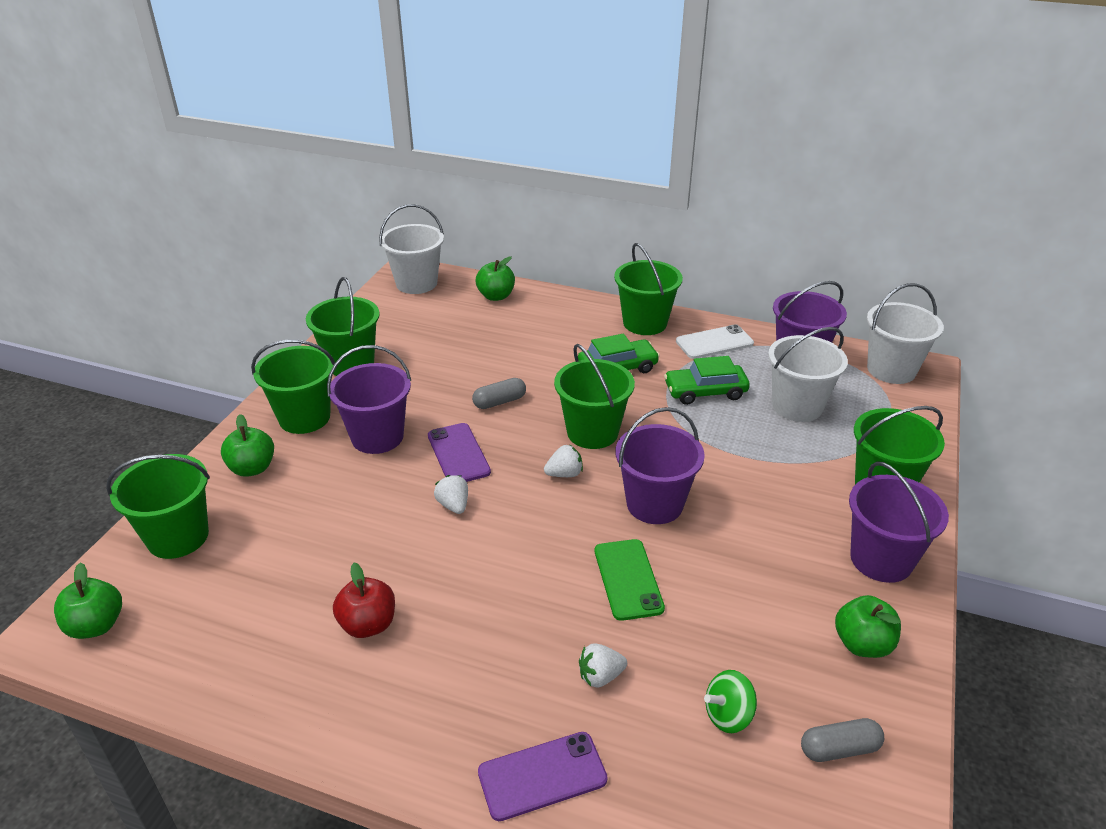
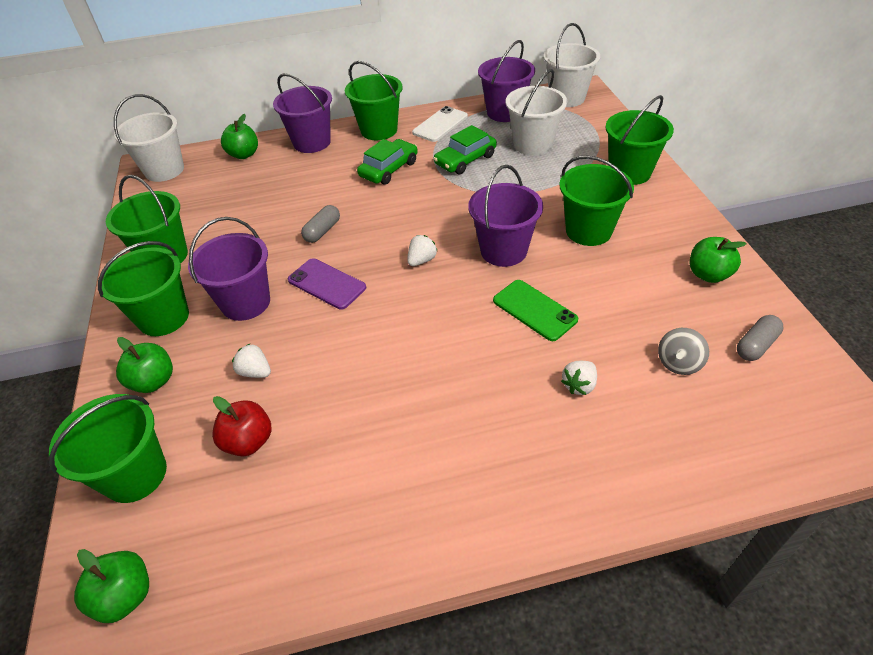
camera: 30 degrees left, 10 degrees up
red apple [333,562,395,638] -> red apple moved to [212,396,271,456]
white strawberry [434,475,468,514] -> white strawberry moved to [232,343,271,378]
purple phone [478,732,608,821] -> none
green bucket [554,344,635,449] -> green bucket moved to [559,156,634,246]
green spinning top [704,670,757,733] -> grey spinning top [658,328,709,375]
purple bucket [849,461,949,583] -> purple bucket moved to [273,73,332,153]

